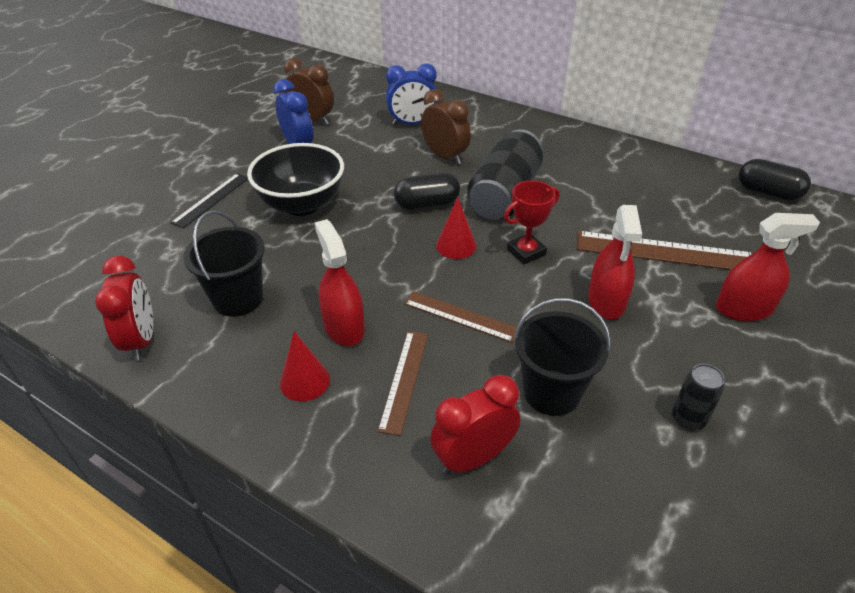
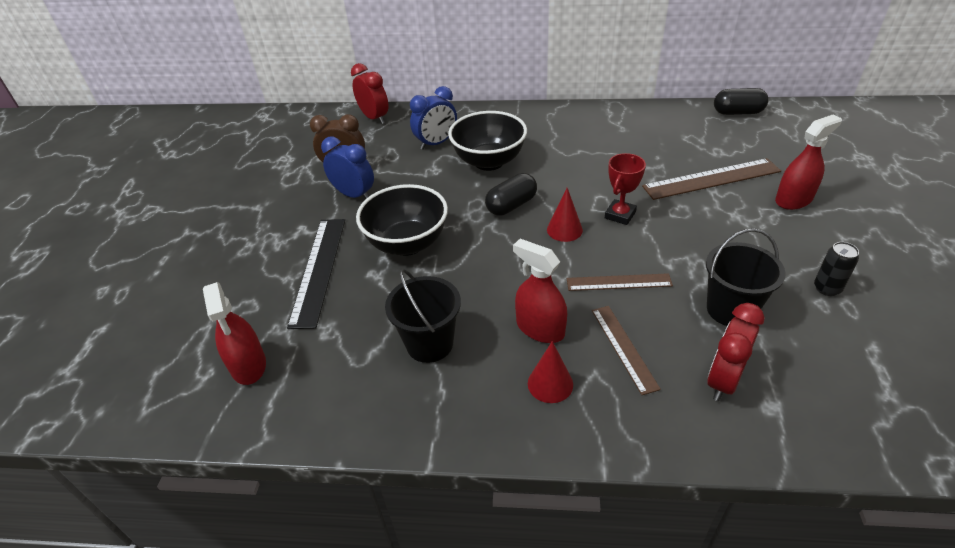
camera: 25 degrees left, 0 degrees up
red clock [95,256,153,361] -> red clock moved to [351,63,388,124]
black ruler [170,173,248,228] -> black ruler [287,219,345,329], size x1.61
brown clock [421,89,471,164] -> black bowl [448,111,527,171]
black can [467,129,543,220] -> none
red spray bottle [588,205,642,319] -> red spray bottle moved to [203,282,266,385]

